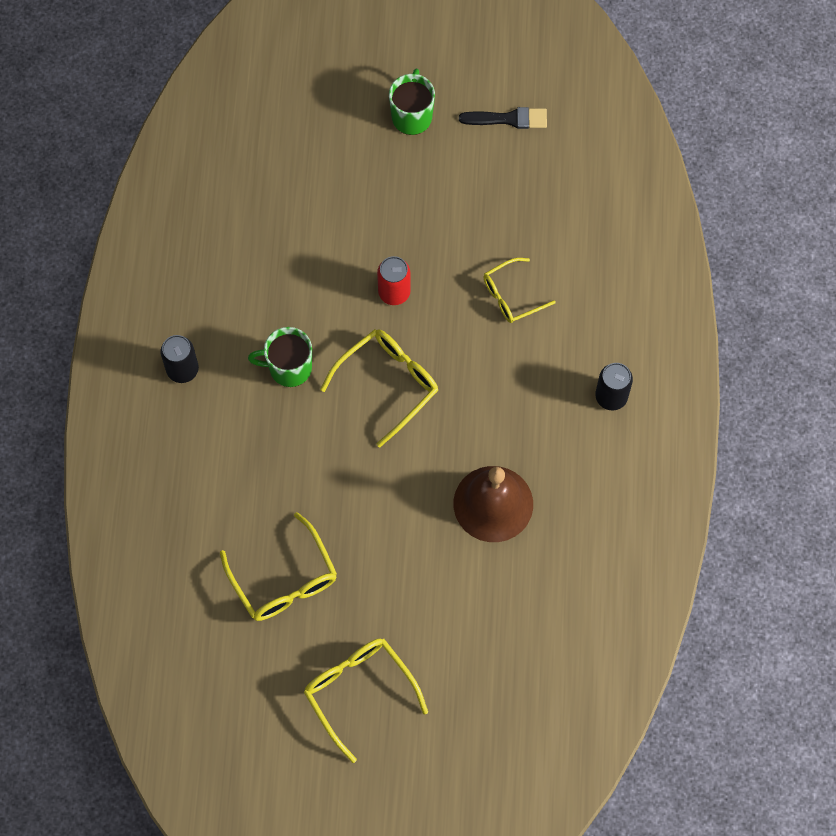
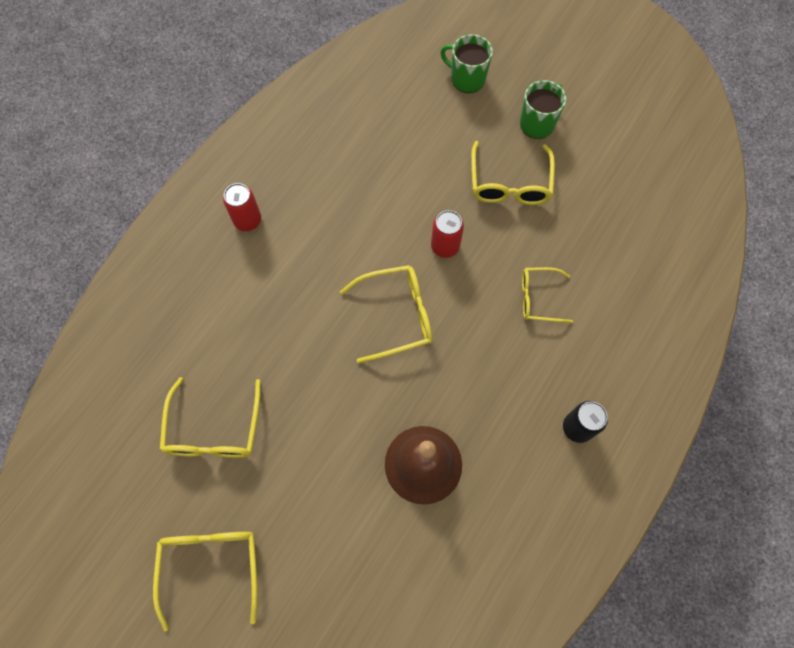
camera: 30 degrees right, 0 degrees up
black can [160,335,199,383] -> red can [223,183,261,231]
green mug [248,327,312,387] -> green mug moved to [440,34,493,93]
black brush [459,107,547,129] -> none
none -> yellow glasses [471,141,555,205]

